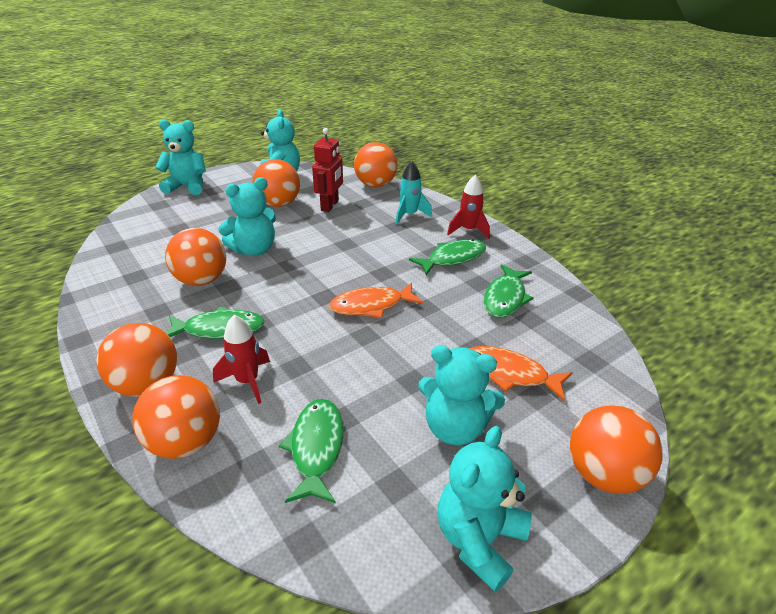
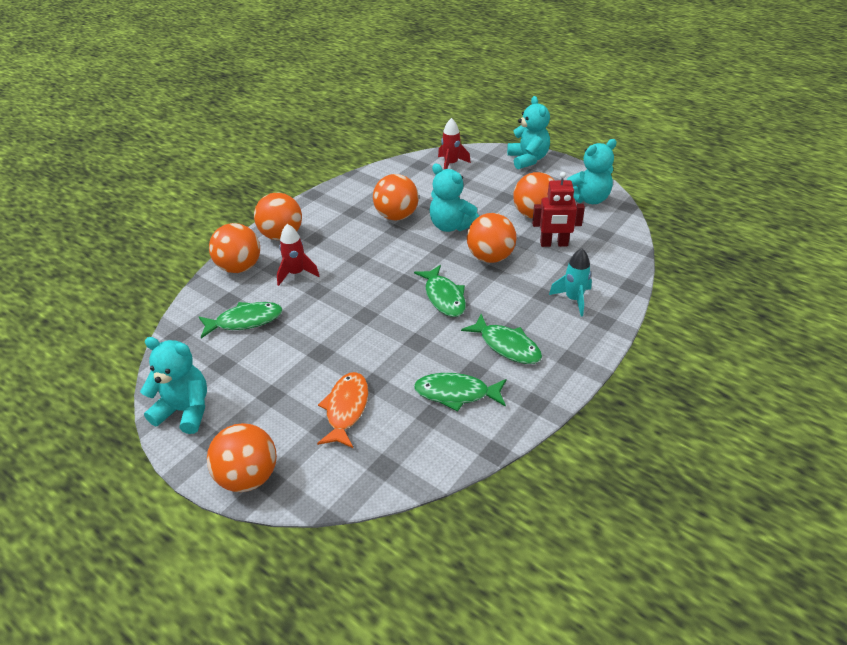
camera: 75 degrees right, 5 degrees up
green fish [166,307,265,339] -> green fish moved to [414,265,466,317]
orange fish [329,283,423,318] -> none
orange ball [354,142,397,187] -> orange ball moved to [467,213,517,263]
turquoise teddy bear [418,345,505,445] -> none
red rocket [447,175,490,239] -> red rocket moved to [438,118,471,169]

